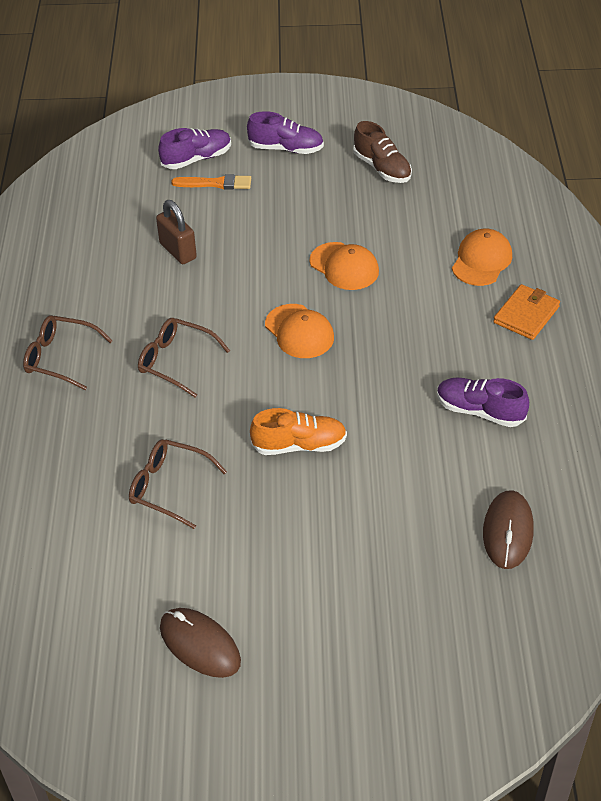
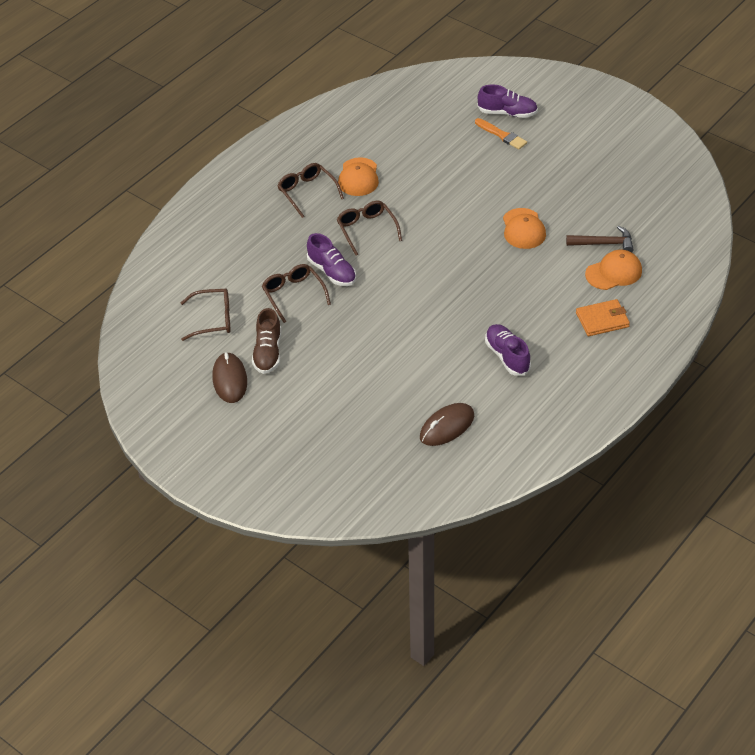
camera: 40 degrees right, 0 degrees up
brown padlock [156,200,197,264] -> none
purple shoe [247,111,324,154] -> purple shoe moved to [307,233,356,286]
orange shoe [250,408,347,455] -> none
orange cap [265,304,334,358] -> orange cap moved to [338,157,379,196]
brown shoe [353,121,412,183] -> brown shoe moved to [252,308,281,374]
none -> brown glasses [181,288,230,341]
none -> brown hammer [566,226,634,253]

